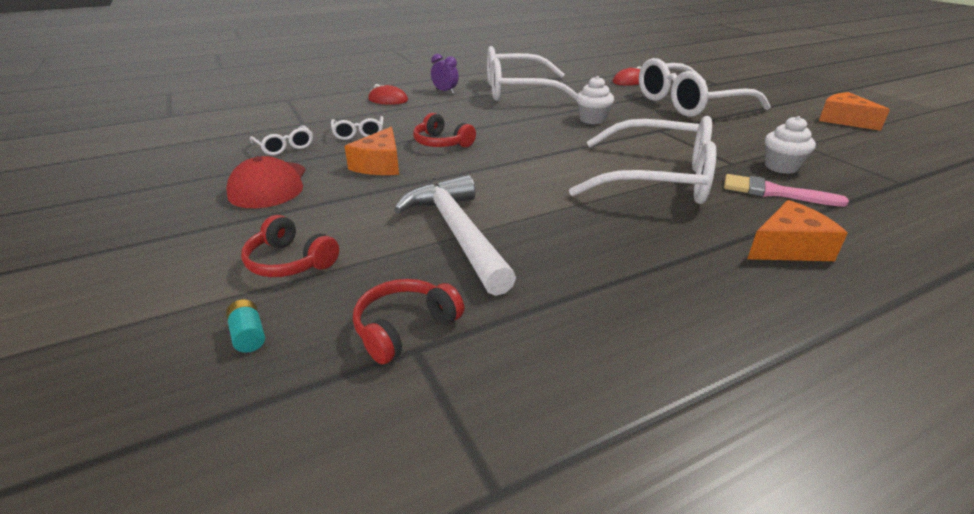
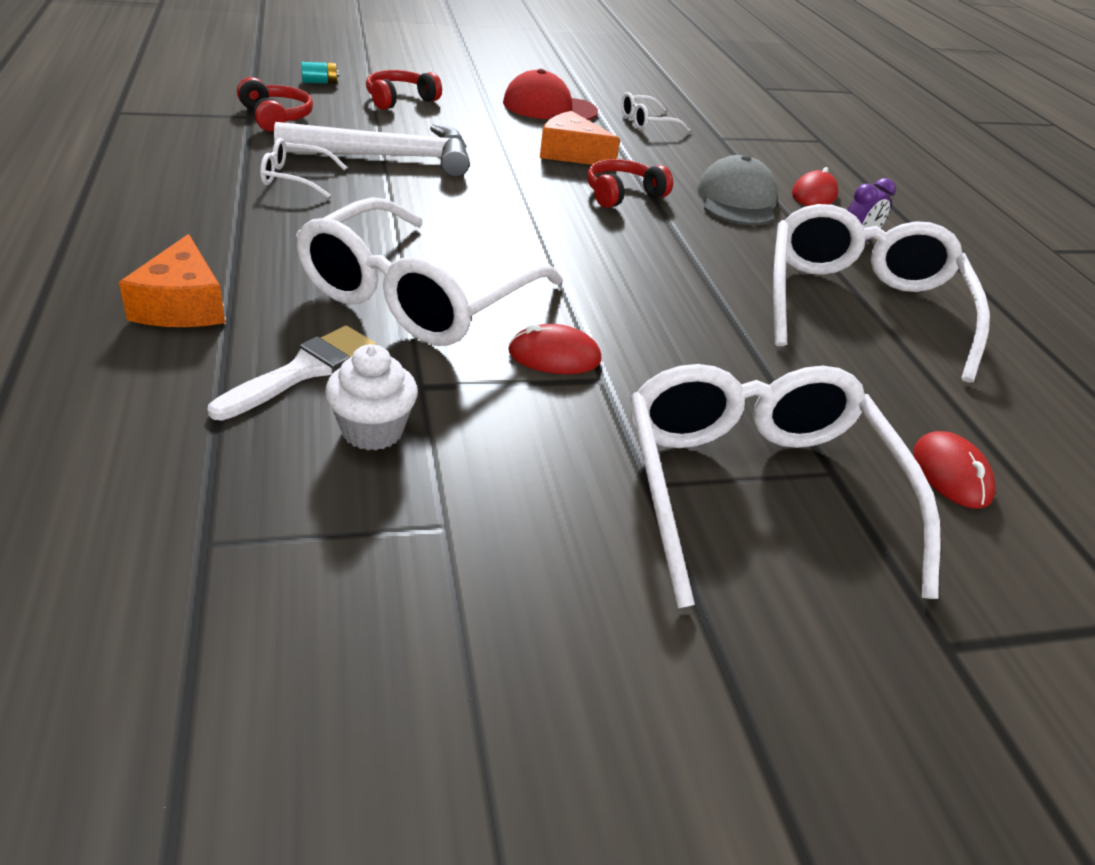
camera: 100 degrees right, 5 degrees up
white glasses [331,116,383,140] -> white glasses moved to [260,138,347,198]
white cupcake [576,76,614,124] -> none
pink brush [724,174,849,207] -> white brush [208,326,377,420]
orange cheese [819,92,890,131] -> none
none -> red mouse [508,324,602,374]
none -> grey cap [697,155,778,225]

